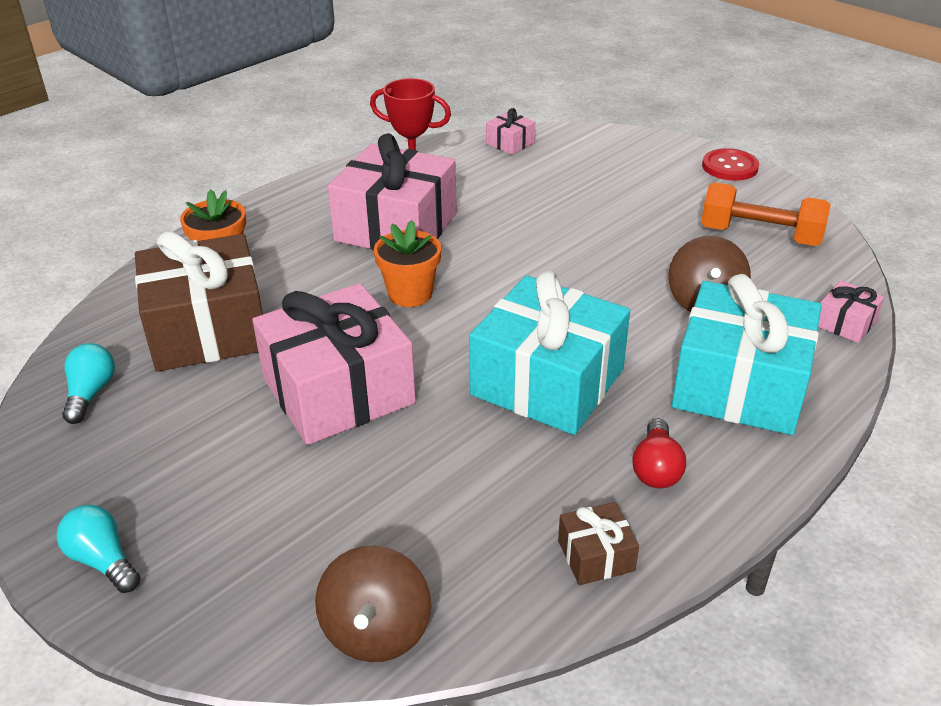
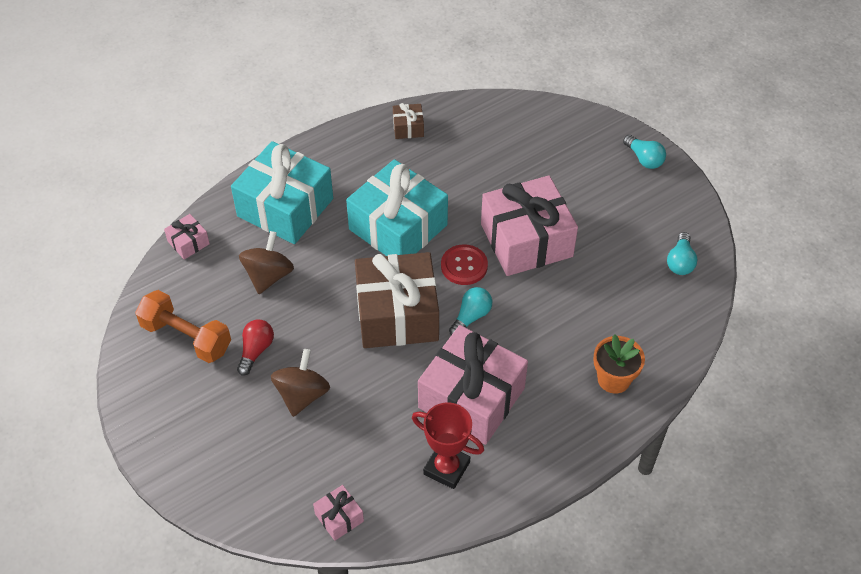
camera: 170 degrees left, 15 degrees up
brown gift [135,231,263,372] -> brown gift moved to [355,252,439,348]
brown spinning top [315,545,431,662] -> brown spinning top moved to [271,349,330,417]
orange flower pot [374,220,441,307] -> turquoise light bulb [449,287,492,335]
red light bulb [633,419,686,488] -> red light bulb moved to [237,319,274,376]
red button [702,148,759,181] -> red button moved to [441,244,488,285]

